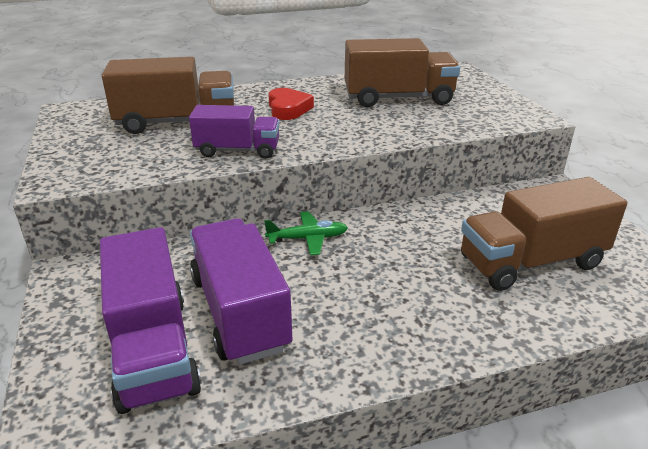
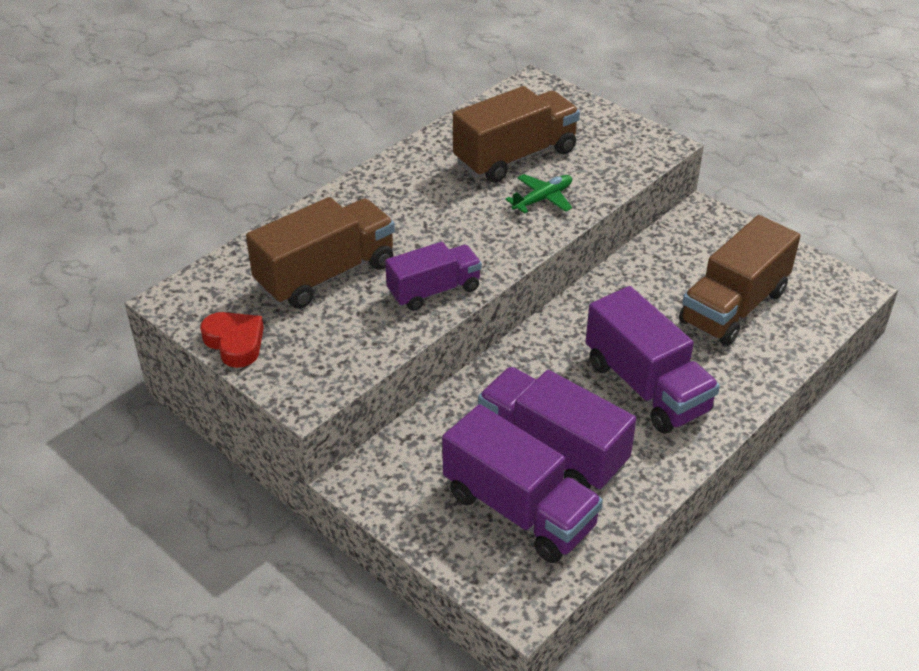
camera: 30 degrees left, 10 degrees up
green plane [264,211,348,255] -> green plane moved to [505,174,573,213]
red heart [268,88,314,120] -> red heart moved to [200,312,264,368]
none -> purple truck [586,286,720,434]

